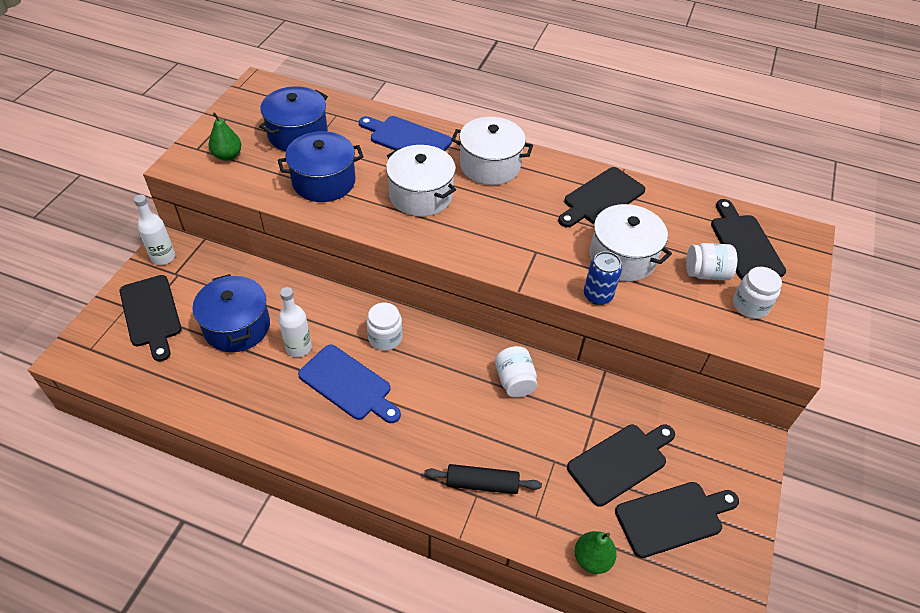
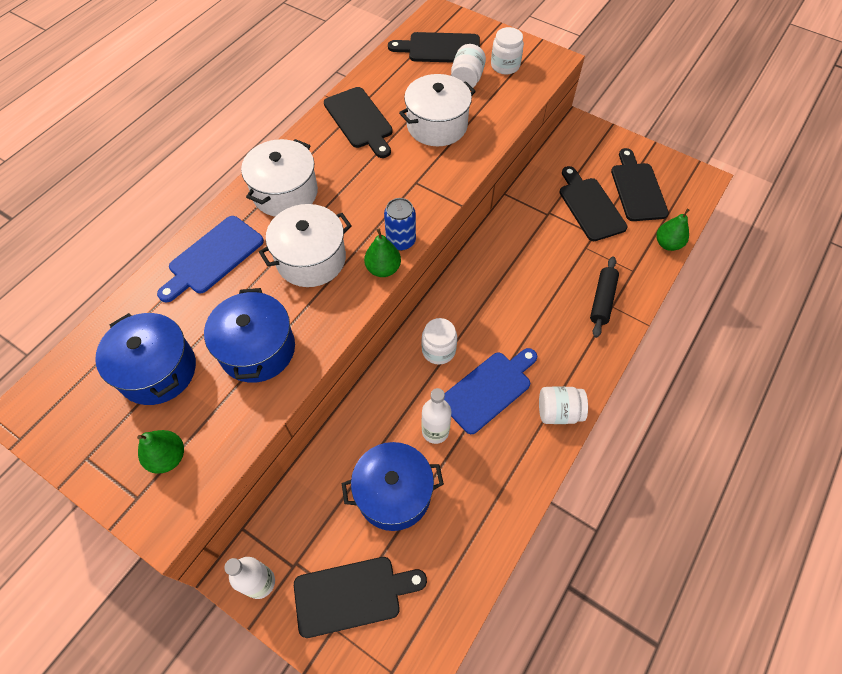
camera: 75 degrees left, 10 degrees up
white jar [495,346,537,398] -> white jar moved to [539,386,588,424]
blue can [584,251,622,305] -> blue can moved to [384,198,416,251]
none -> green pear [364,229,401,277]

